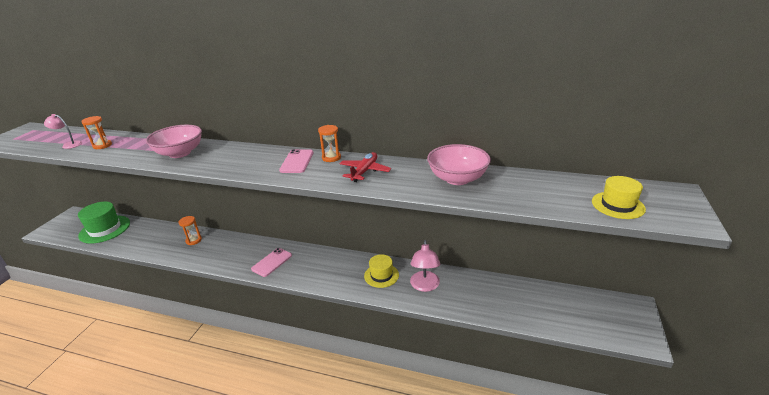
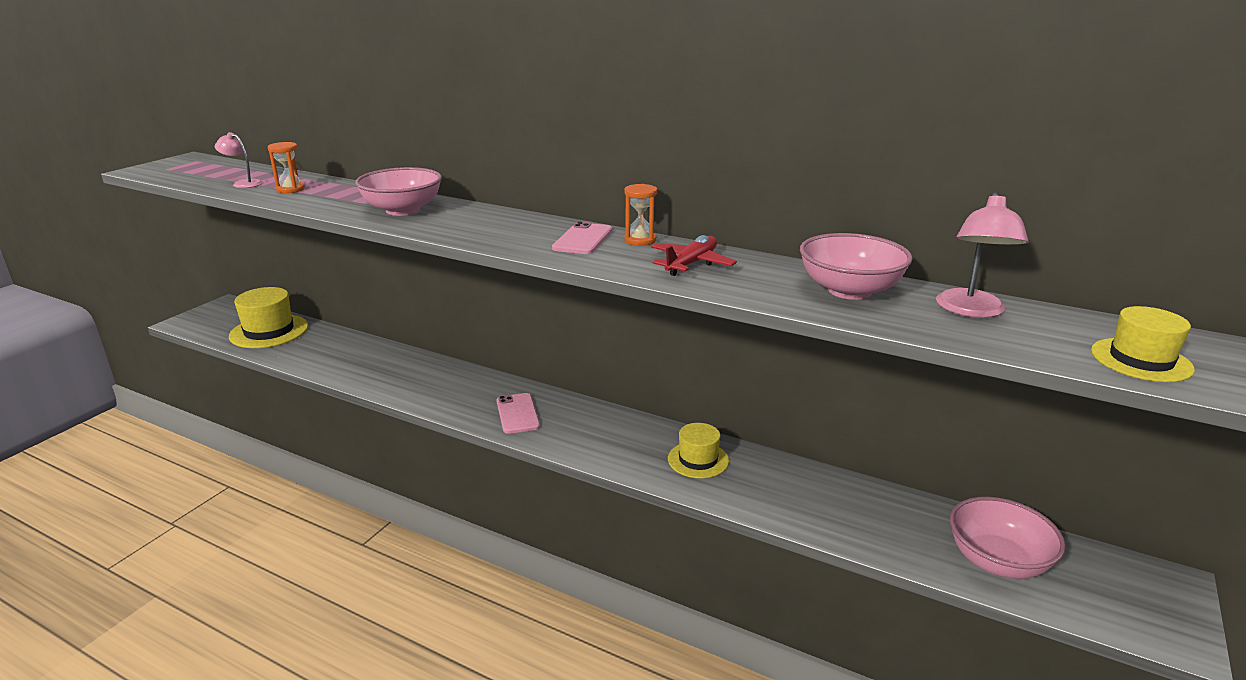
camera: 10 degrees right, 5 degrees down
green hat [78,202,130,244] -> yellow hat [229,287,308,348]
orange hourglass [179,216,202,245] -> none
pink phone [251,248,292,277] -> pink phone turned 60 degrees counterclockwise [497,393,540,434]
pink lamp [410,240,440,292] -> pink lamp moved to [936,192,1028,318]
none -> pink bowl [950,497,1066,579]

